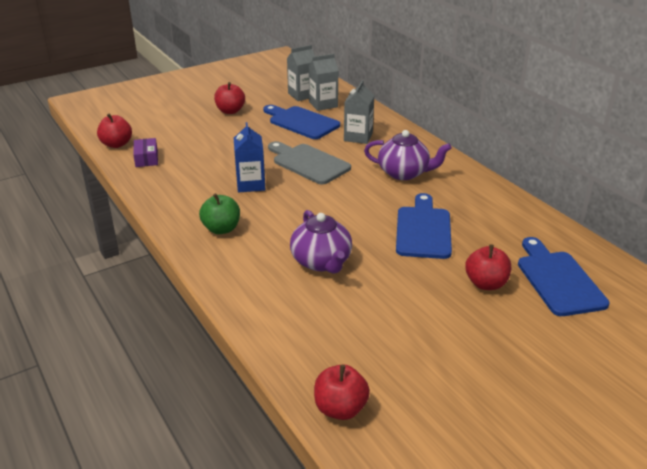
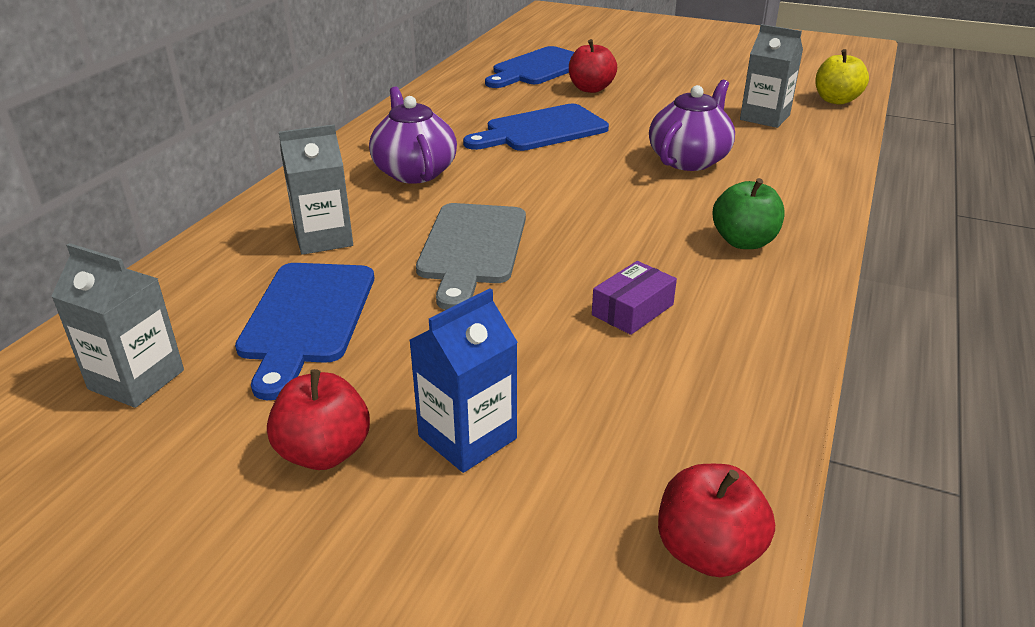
camera: 125 degrees left, 0 degrees up
purple box [133,138,158,167] -> purple box moved to [592,261,677,335]
blue carton [234,122,265,192] -> blue carton moved to [409,288,518,473]
grey carton [309,54,338,111] -> grey carton moved to [740,24,803,128]
red apple [314,364,370,420] -> yellow apple [815,49,869,105]

